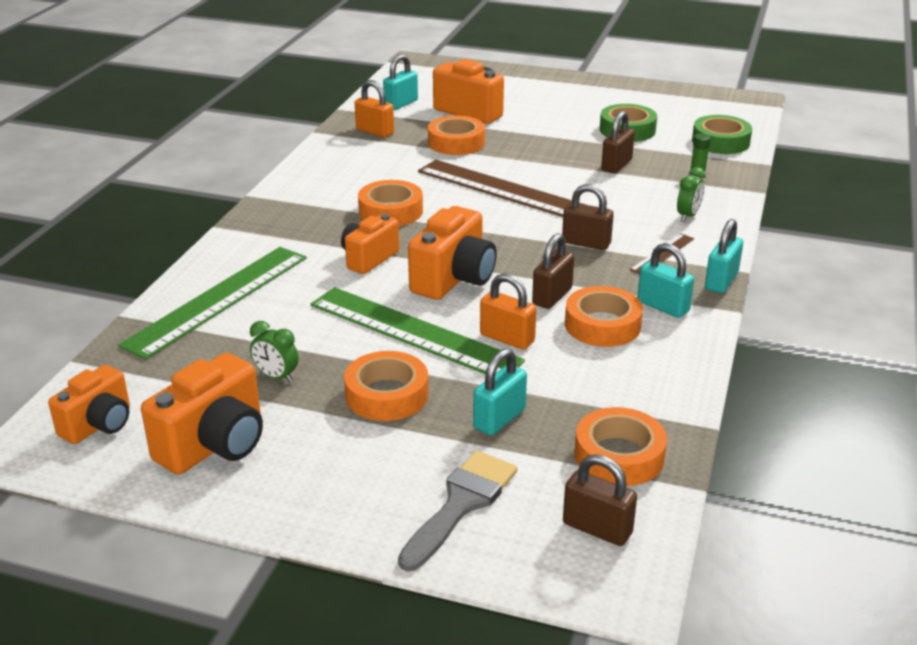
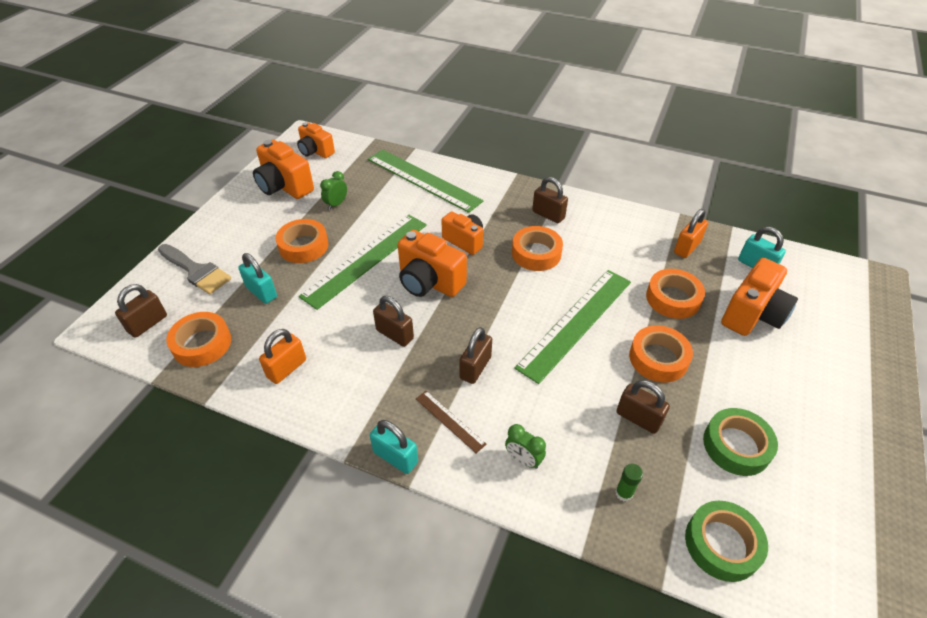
camera: 95 degrees right, 15 degrees up
brown ruler [418,160,586,217] -> green ruler [514,270,631,384]
orange padlock [480,273,536,350] -> orange padlock moved to [259,329,306,384]
orange tape [565,286,643,347] -> orange tape moved to [629,325,693,382]
turquoise padlock [637,243,694,318] -> none
none -> brown padlock [532,177,568,223]

